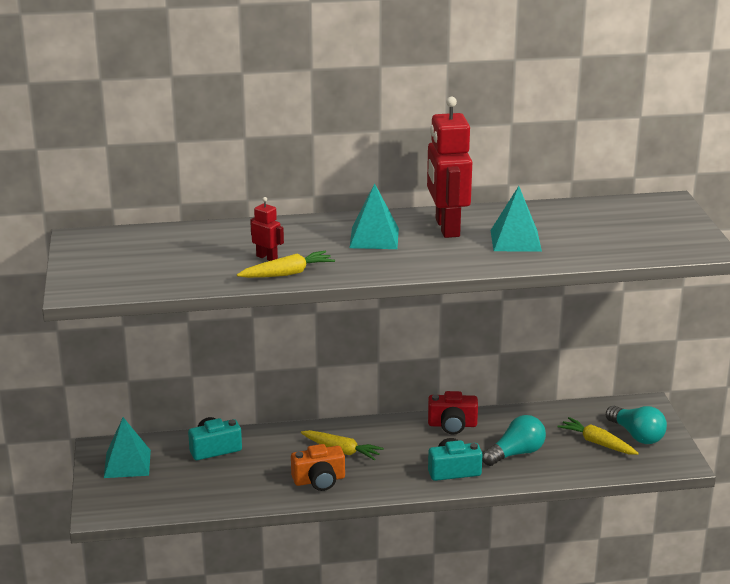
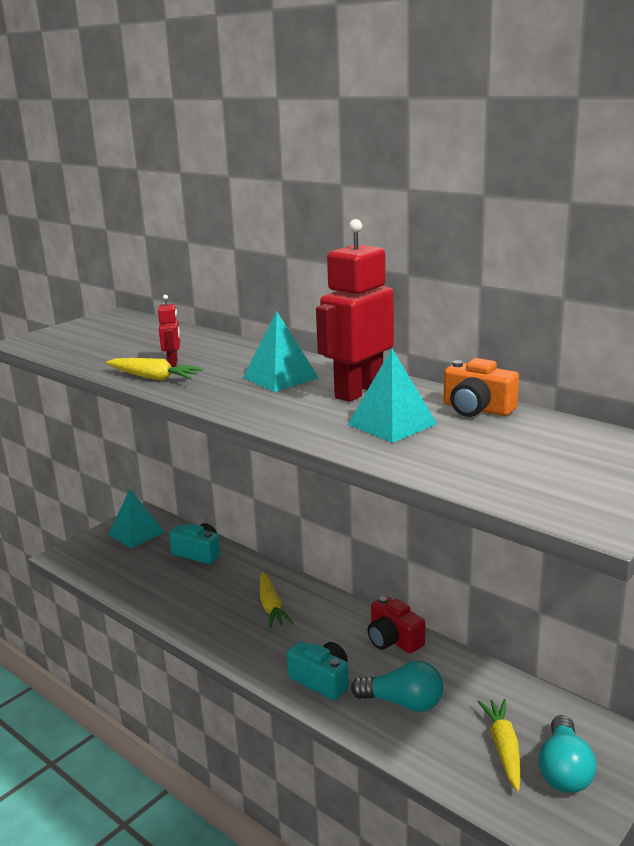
camera: 50 degrees right, 5 degrees down
orange camera [291,444,345,491] -> orange camera moved to [443,358,519,417]

